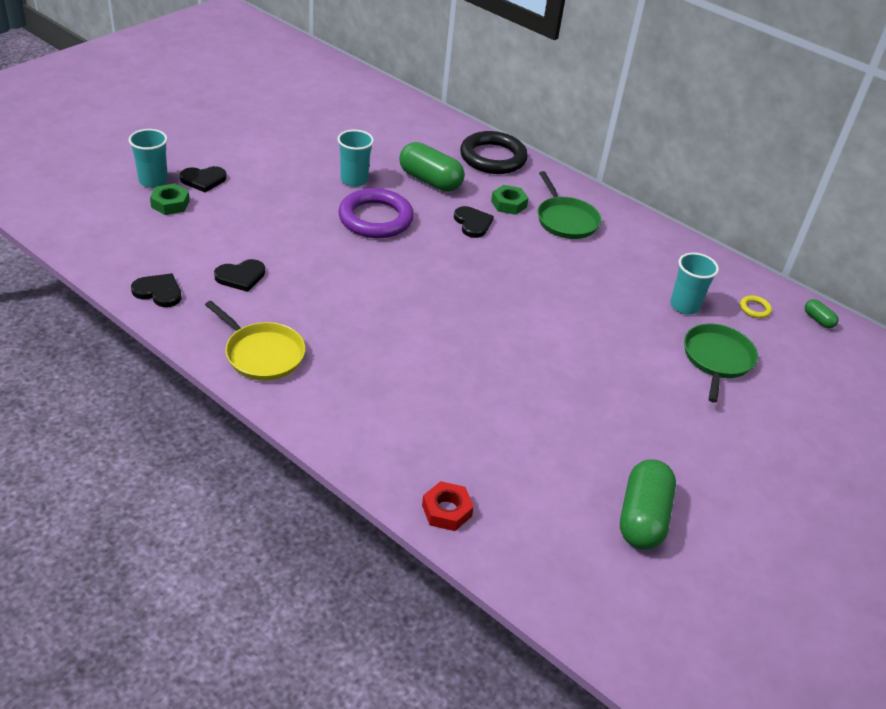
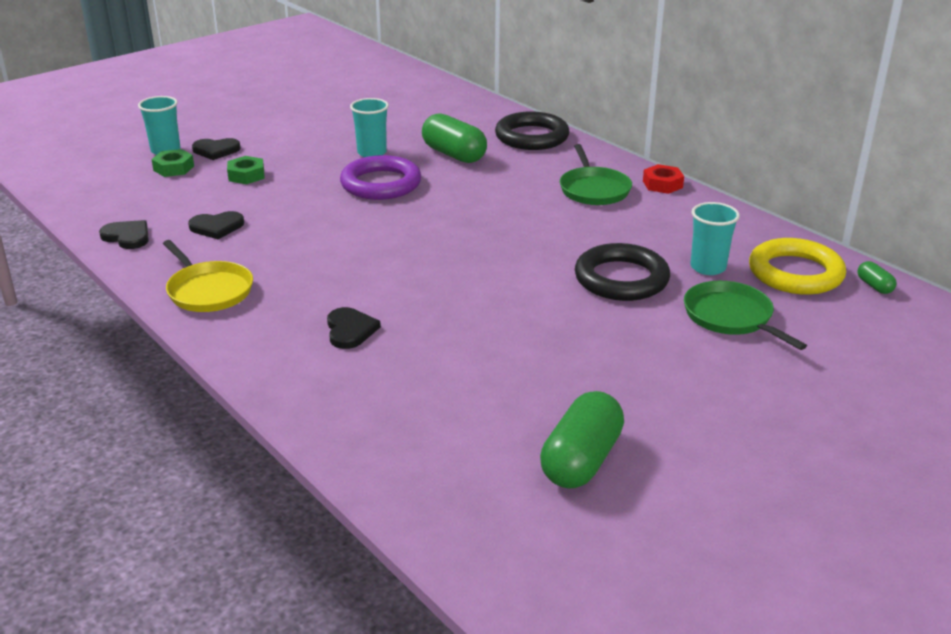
camera: 15 degrees right, 10 degrees down
red nut [422,481,474,531] -> red nut moved to [643,164,684,194]
black heart [454,206,494,238] -> black heart moved to [327,307,381,349]
green nut [491,185,528,215] -> green nut moved to [227,156,264,184]
green pan [684,324,758,403] -> green pan turned 60 degrees counterclockwise [684,281,807,350]
yellow ring [740,295,772,318] -> yellow ring [749,238,846,295], size x2.48
none -> black ring [575,243,670,301]

